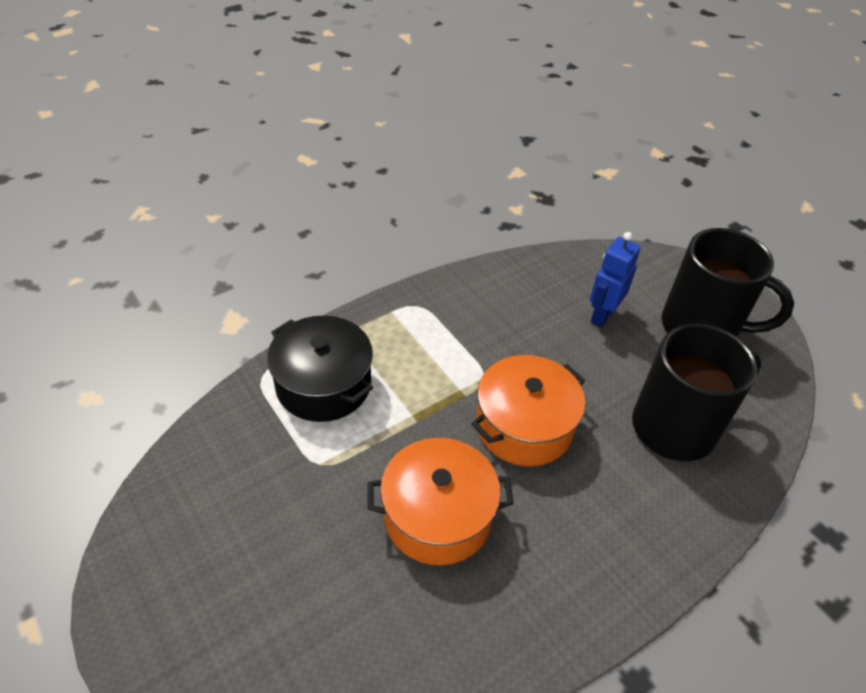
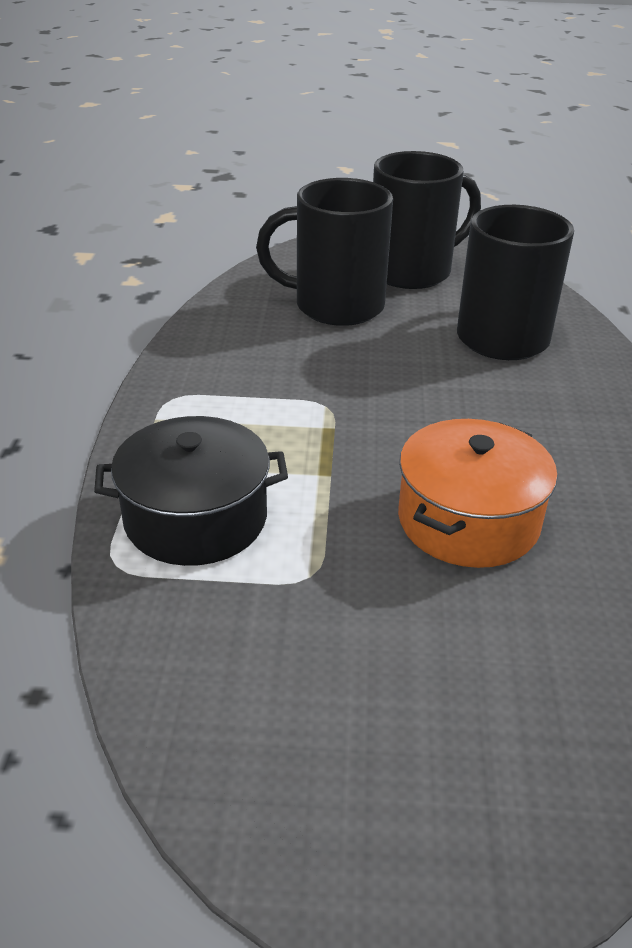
camera: 50 degrees left, 10 degrees down
orange pot [472,355,585,466] -> none
blue robot [590,232,641,327] -> black mug [256,178,393,326]

